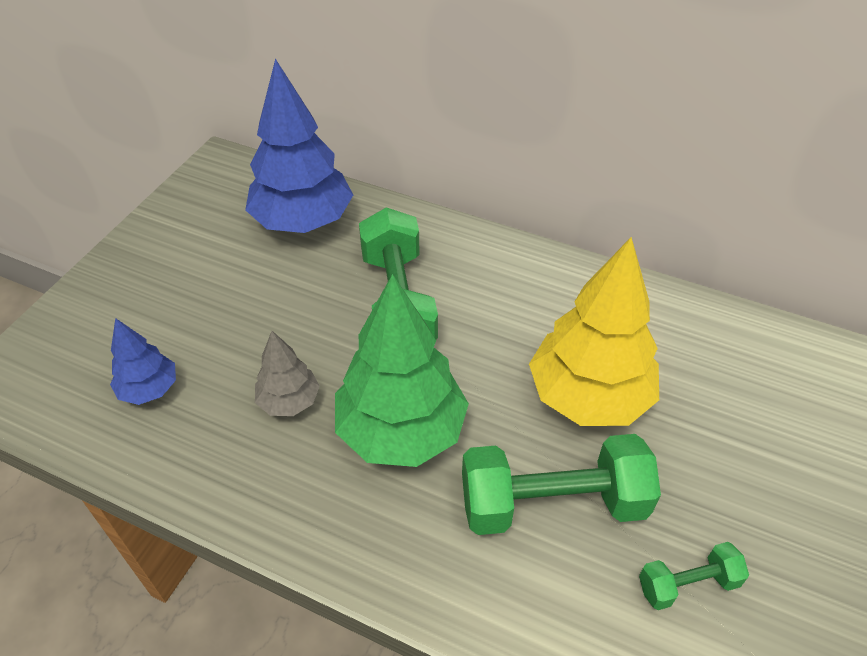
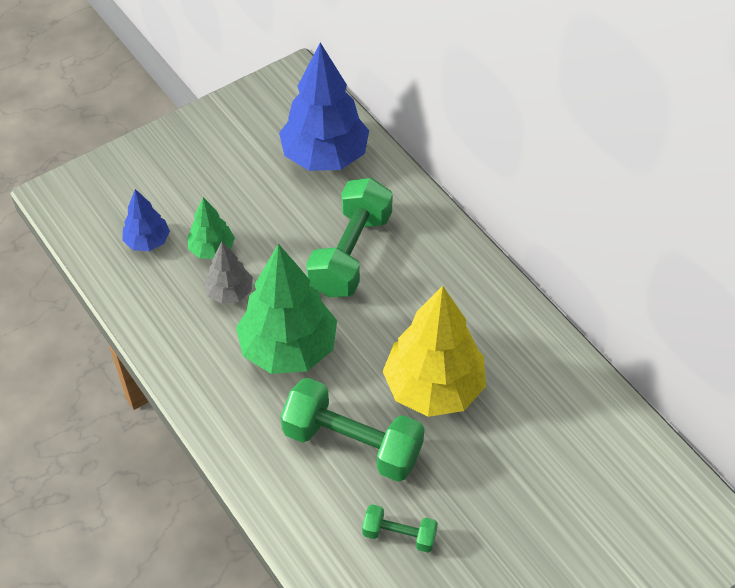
camera: 30 degrees right, 5 degrees up
none -> green tree [187,197,235,259]

